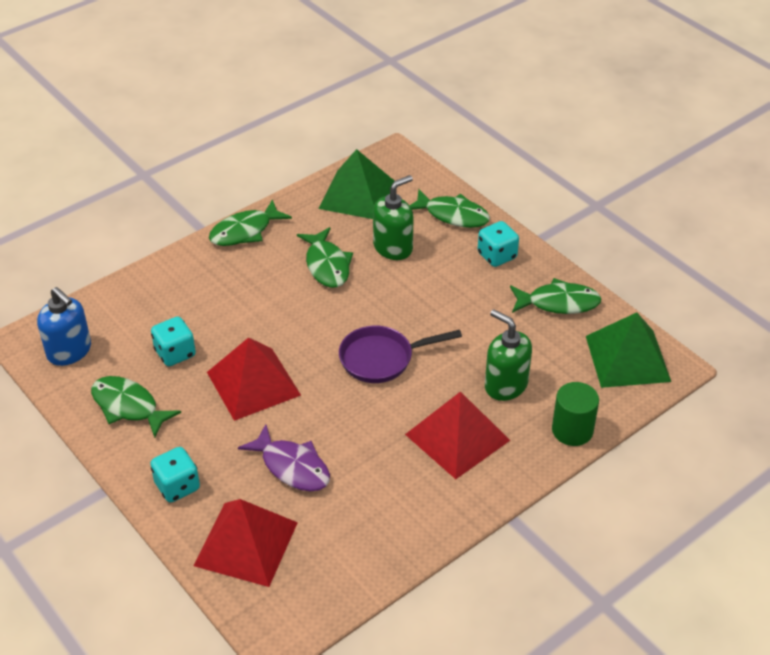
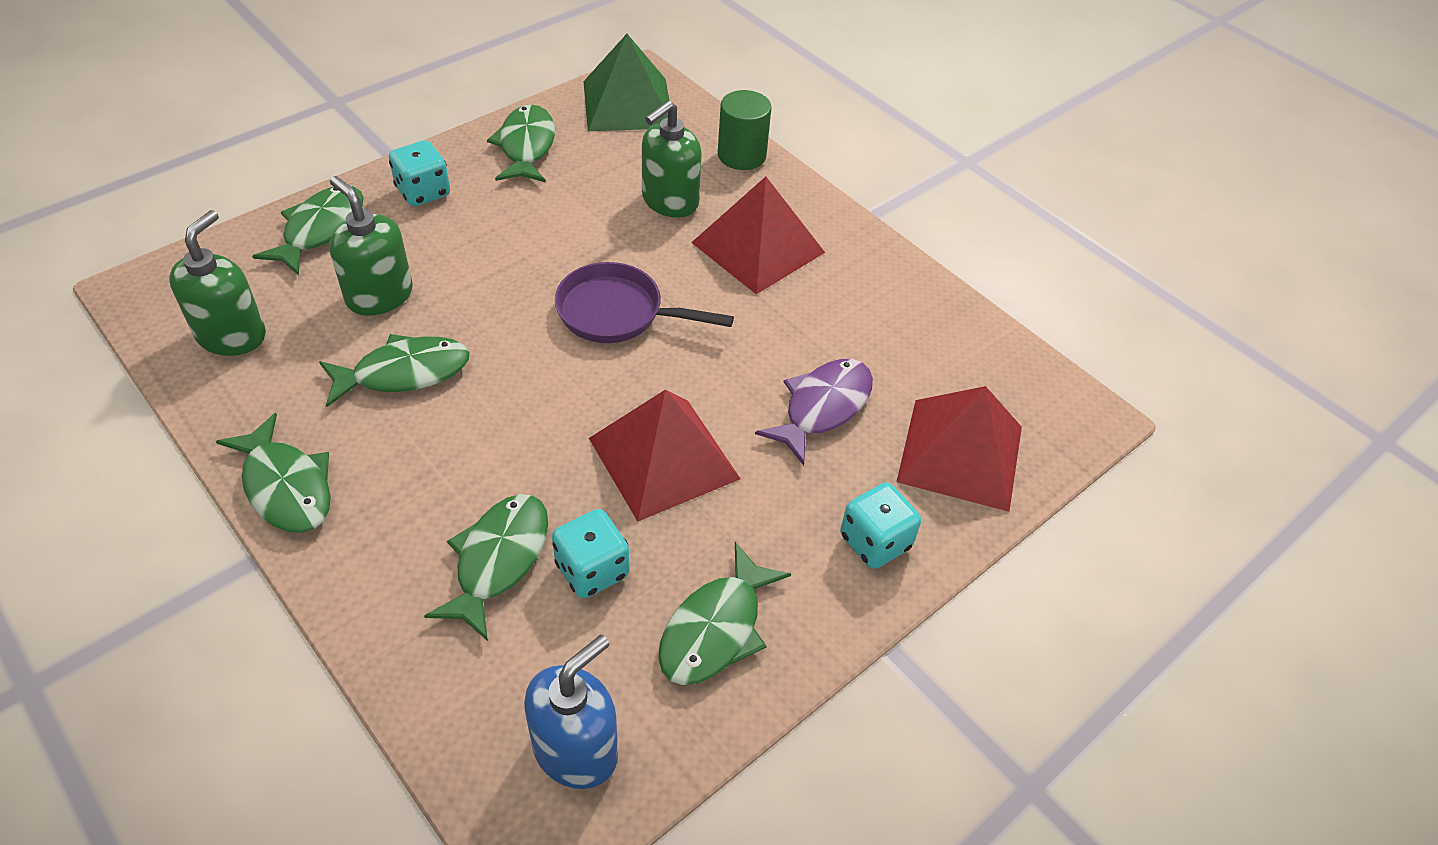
camera: 95 degrees left, 5 degrees up
green pyramid [318,149,394,219] -> green soap dispenser [169,210,266,356]
purple pan [339,326,462,383] -> purple pan turned 120 degrees clockwise [555,262,734,343]
none -> green fish [424,494,548,641]

